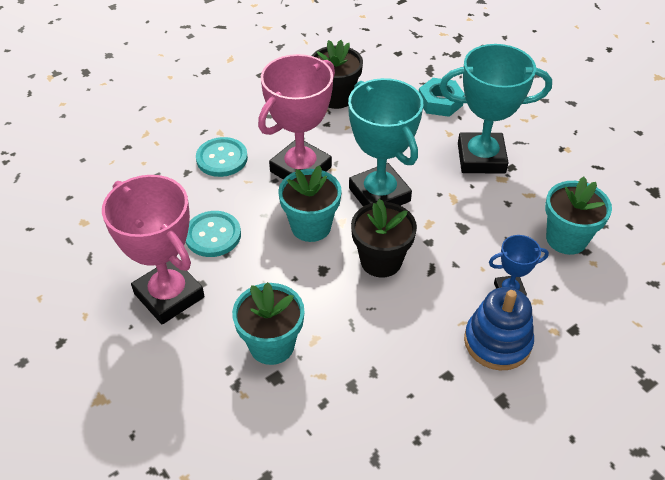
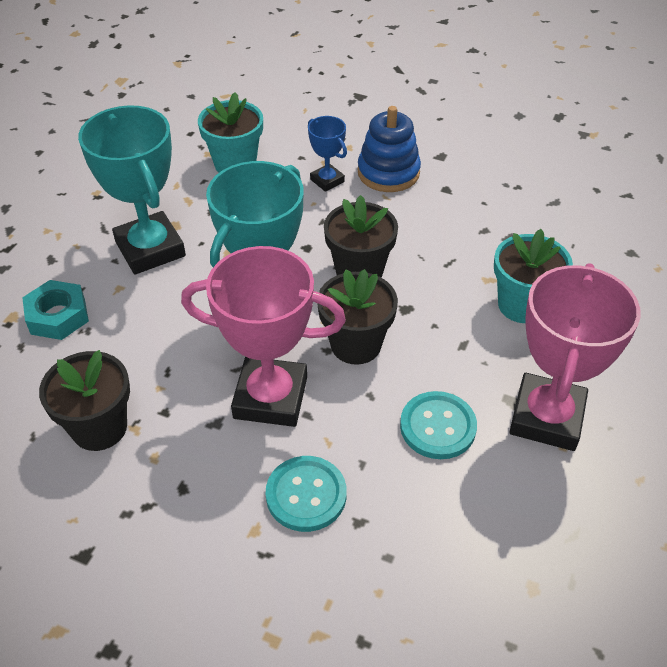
camera: 120 degrees left, 0 degrees up
turquoise flower pot [278,165,342,242] -> black flower pot [317,269,398,365]

